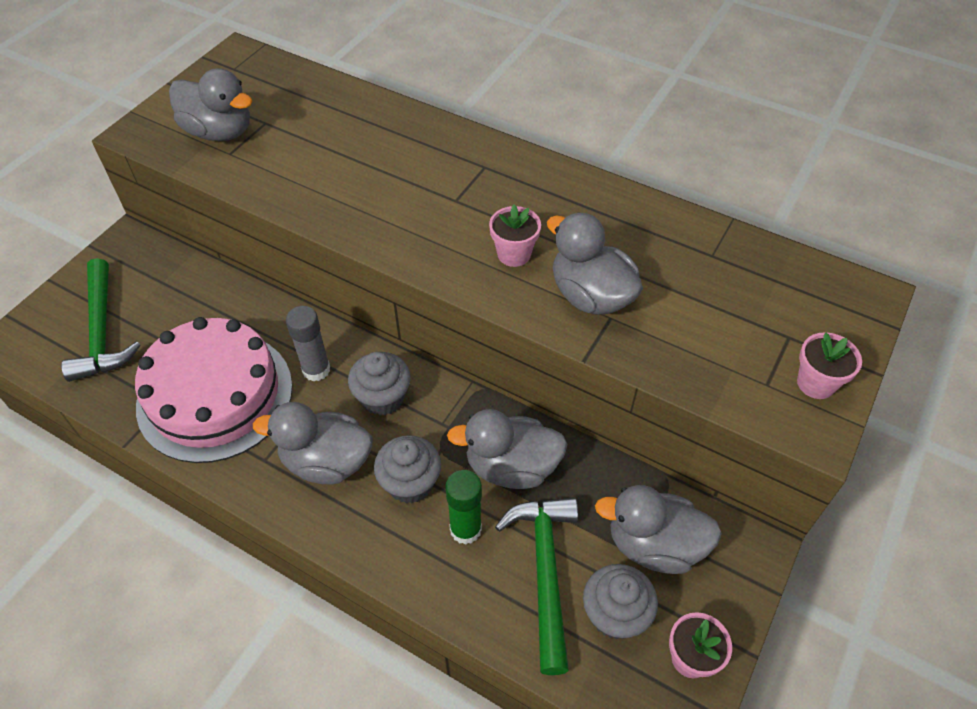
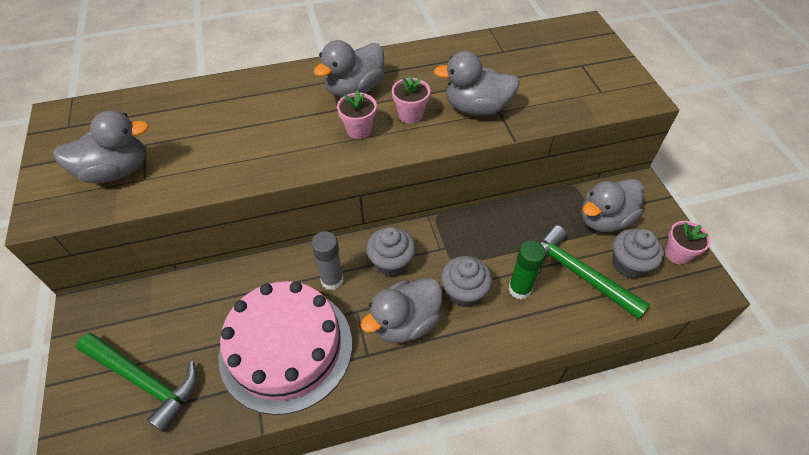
camera: 45 degrees left, 0 degrees up
grey duck [447,409,567,489] -> grey duck moved to [313,40,384,98]
pink flower pot [797,332,862,399] -> pink flower pot moved to [337,90,377,139]

